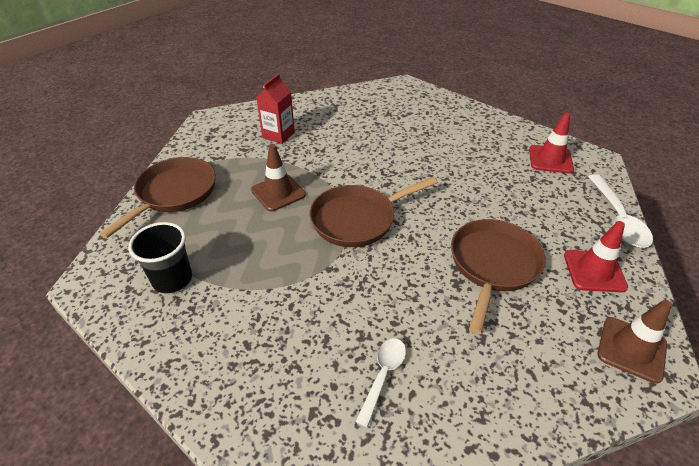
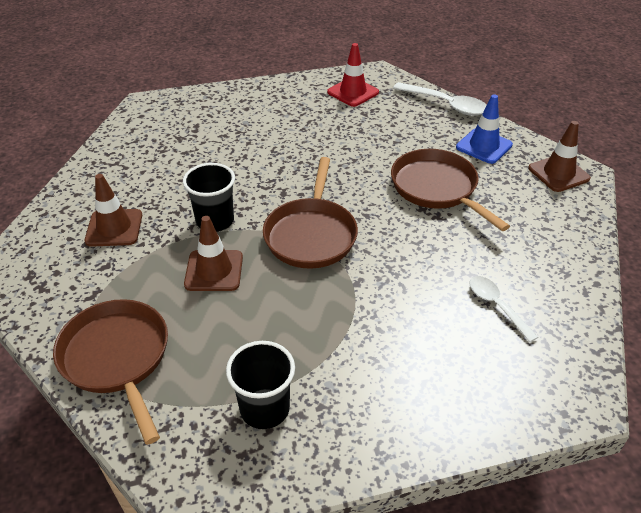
camera: 55 degrees left, 0 degrees up
red carton [256,74,295,144] -> brown traffic cone [84,174,142,247]
red traffic cone [564,221,628,293] -> blue traffic cone [456,94,513,164]
none -> black cup [183,163,235,232]

